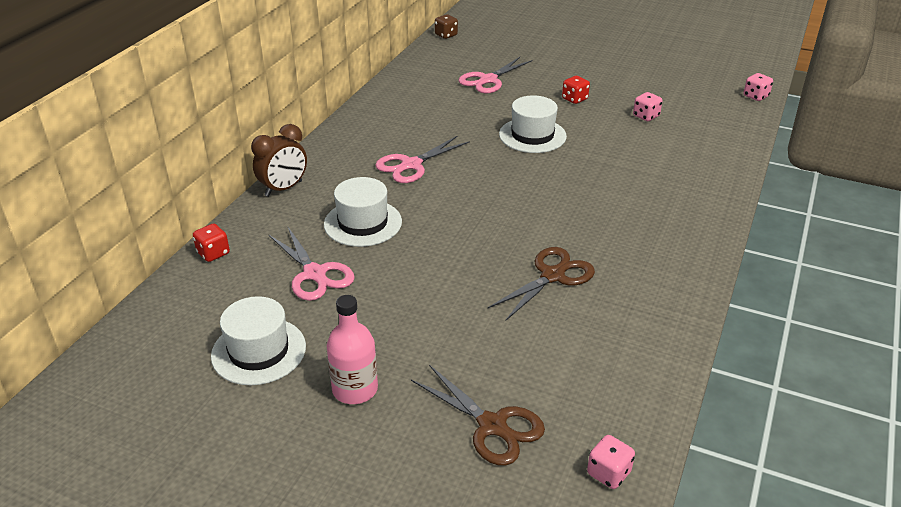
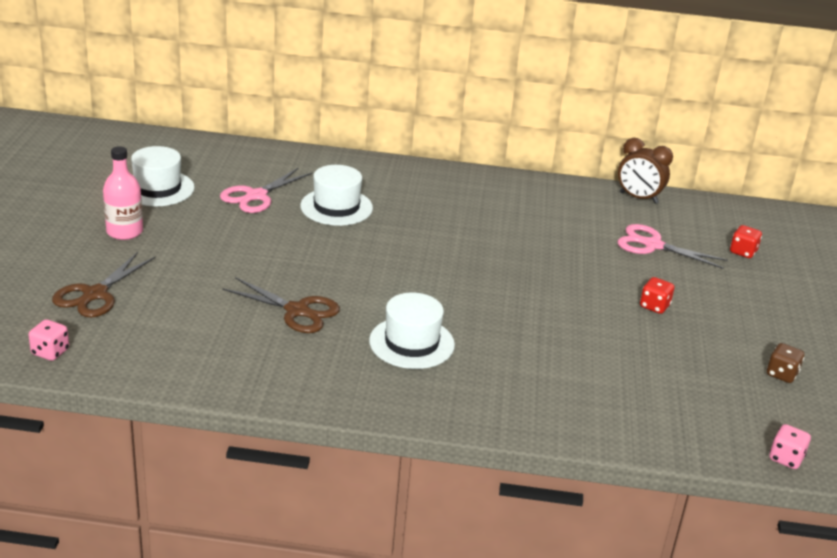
camera: 70 degrees right, 5 degrees down
red dice [193,224,230,262] -> red dice moved to [730,225,762,258]
brown clock [251,124,307,197] -> brown clock moved to [618,138,673,204]
pink scissors [375,136,470,183] -> none
brown dice [435,14,458,39] -> brown dice moved to [767,343,805,383]
white hat [499,95,567,153] -> white hat moved to [369,293,455,369]
pink dice [633,92,662,121] -> none

